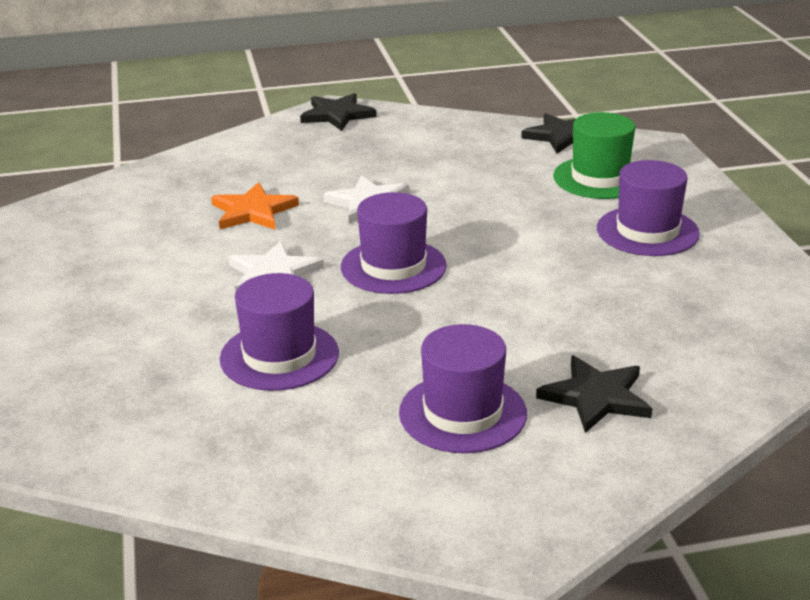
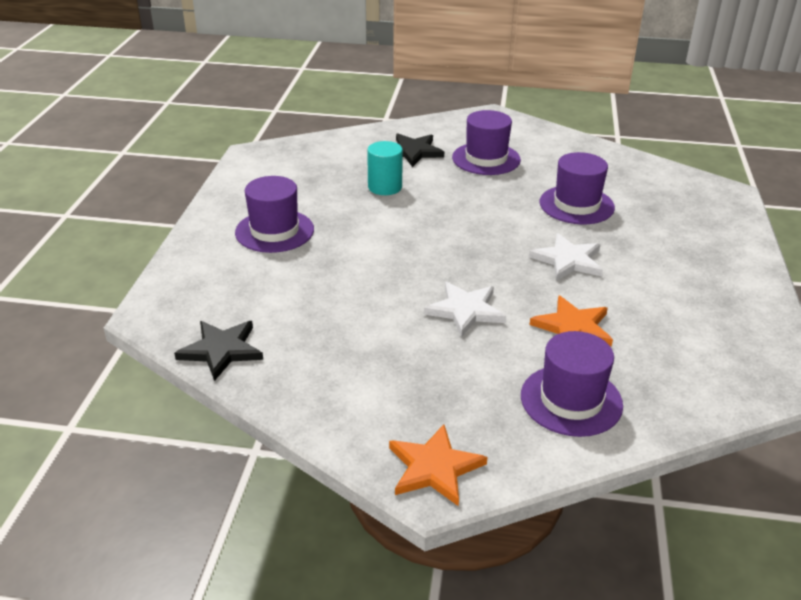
camera: 160 degrees left, 5 degrees up
black star [300,93,377,131] -> orange star [389,424,487,506]
purple hat [341,192,447,294] -> purple hat moved to [521,331,623,437]
green hat [553,112,635,199] -> none
none -> turquoise cylinder [367,141,403,195]

